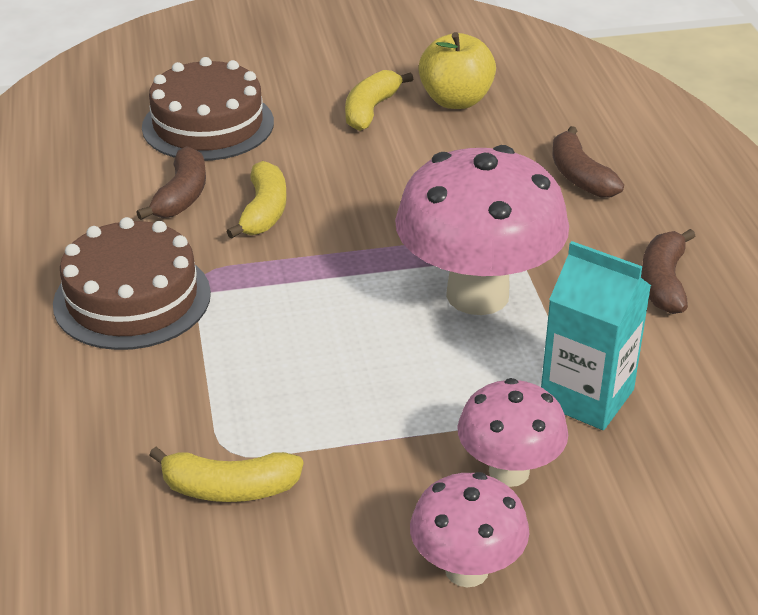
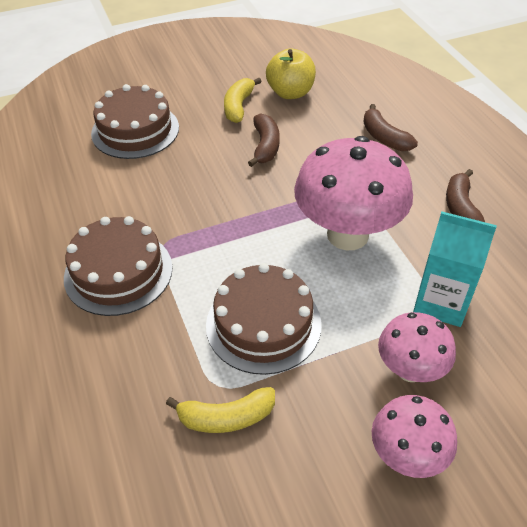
camera: 10 degrees left, 10 degrees up
brown banana [136,146,206,220] -> brown banana moved to [248,113,280,167]
yellow banana [226,161,287,239] -> none
none -> brown cake [206,263,321,375]

